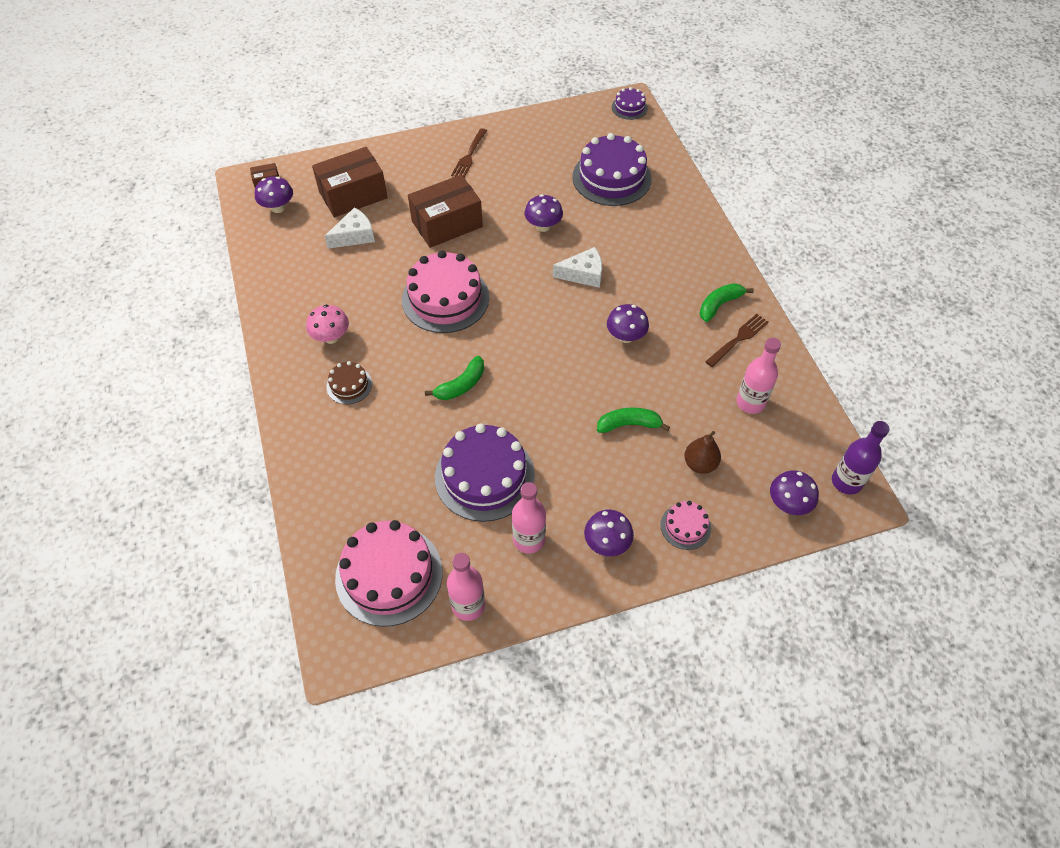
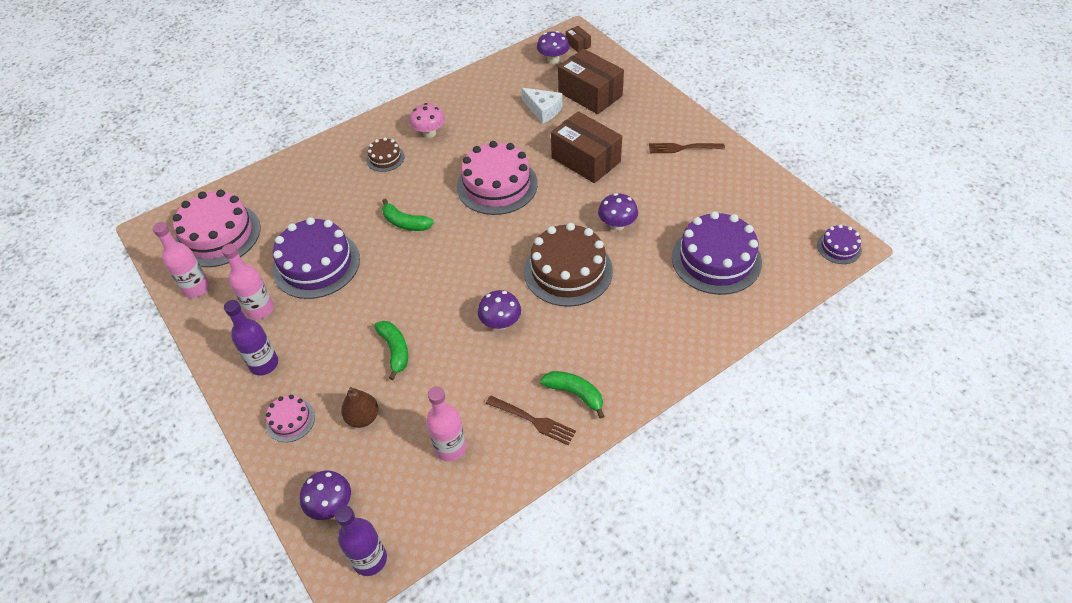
camera: 75 degrees right, 5 degrees down
white cheese [553,247,602,288] -> brown cake [524,223,613,307]
purple mushroom [584,510,634,556] -> purple bottle [224,300,278,376]

